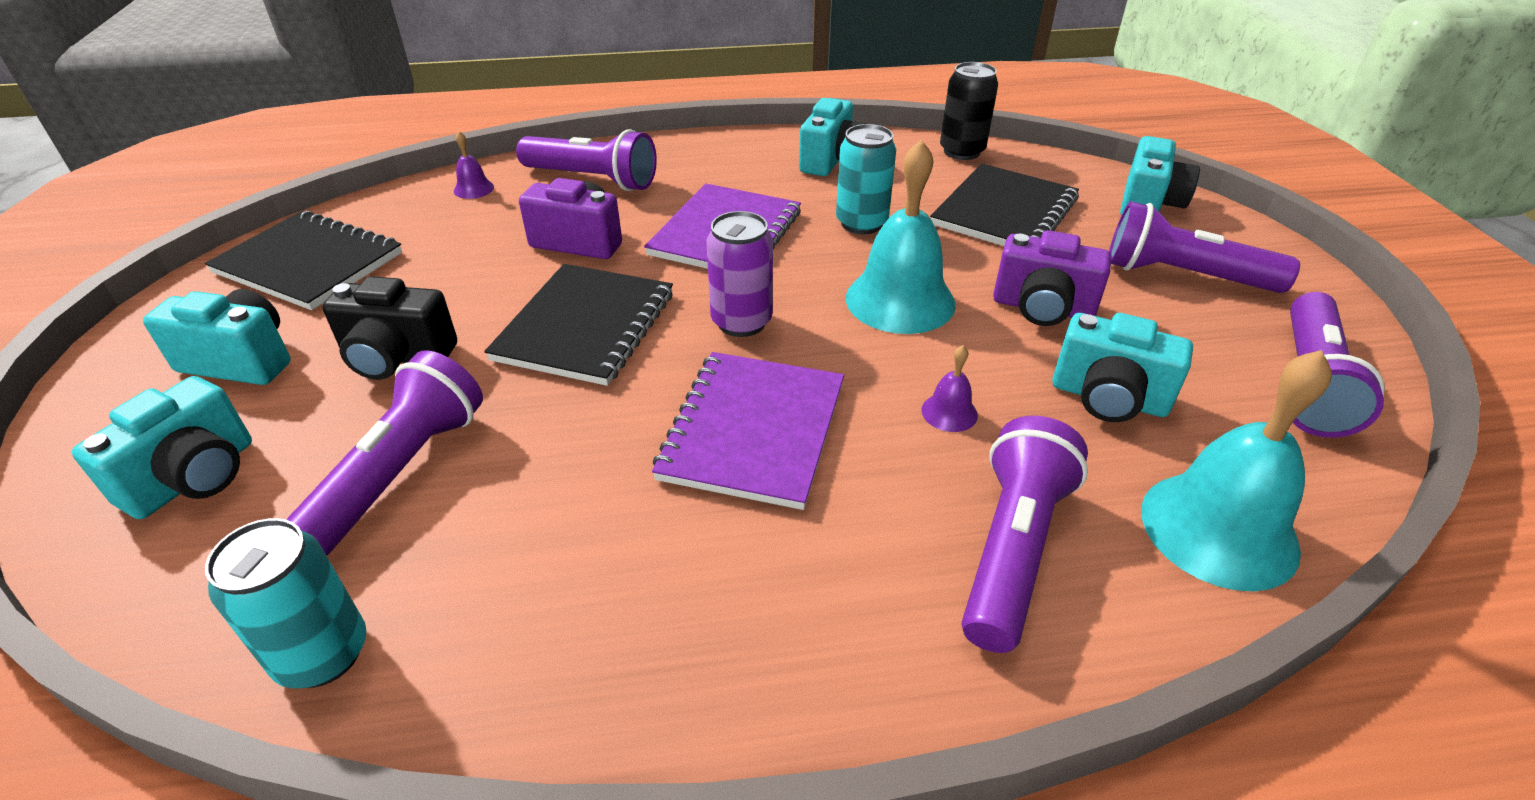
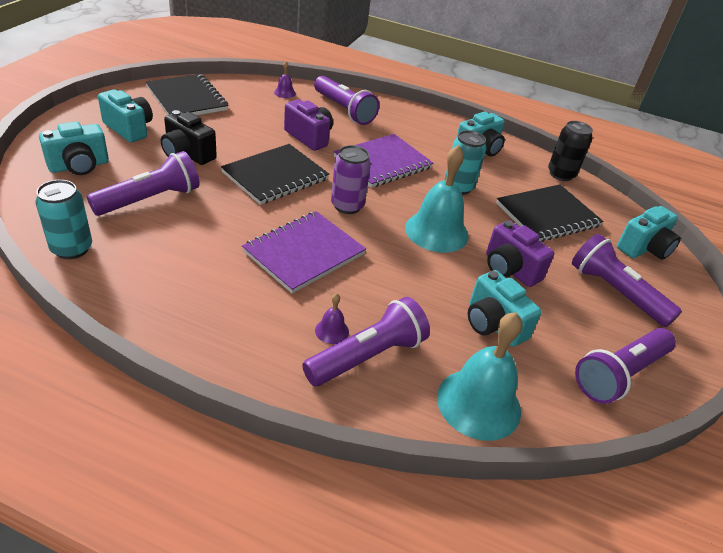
camera: 25 degrees right, 0 degrees up
purple bell [921,345,978,432] -> purple bell moved to [315,293,349,344]

